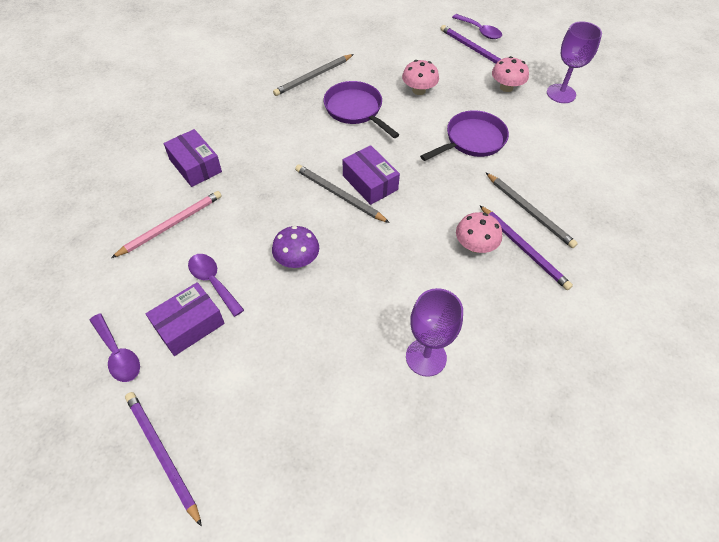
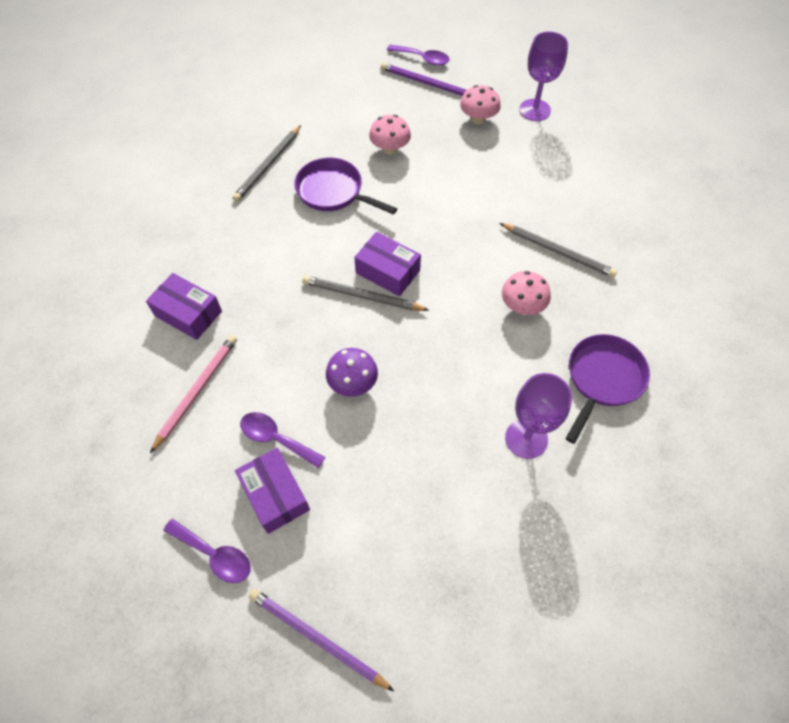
camera: 20 degrees left, 5 degrees up
purple box [146,282,225,356] -> purple box turned 60 degrees counterclockwise [235,448,310,534]
purple pan [420,110,509,161] -> purple pan moved to [566,334,650,444]
purple pencil [479,205,573,290] -> none

